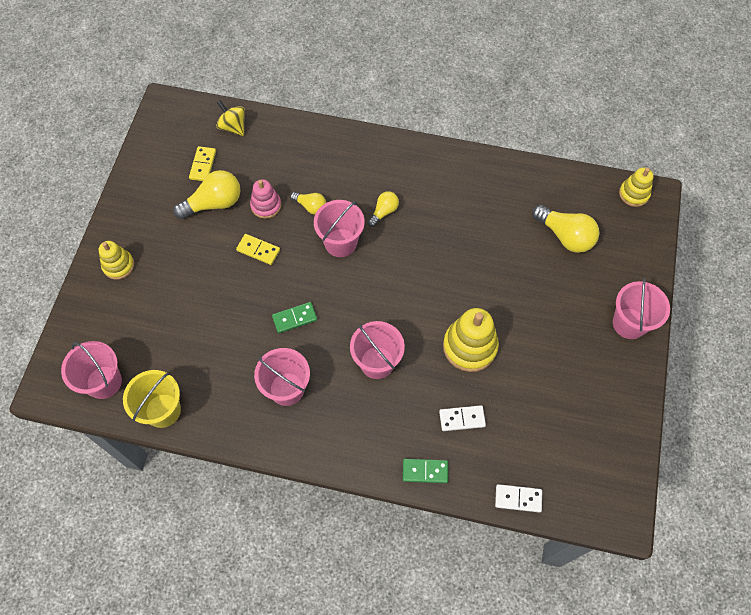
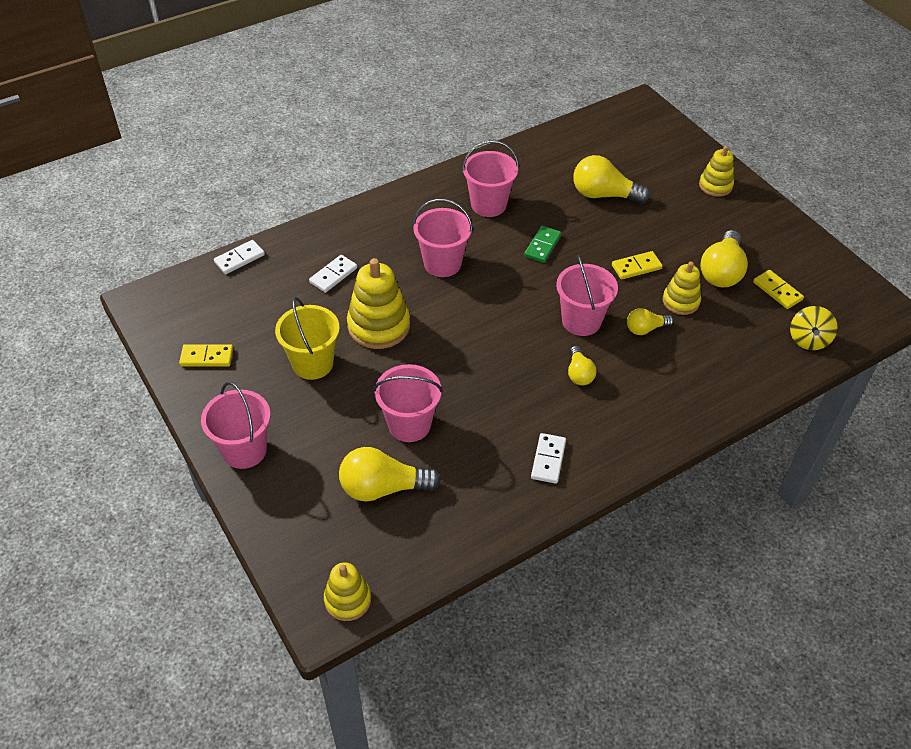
camera: 135 degrees right, 15 degrees down
pink bucket [61,341,122,399] -> pink bucket moved to [373,364,443,442]
yellow bucket [123,370,181,428] -> yellow bucket moved to [275,297,340,380]
yellow spinning top [216,100,245,136] -> yellow spinning top turned 105 degrees clockwise [790,306,838,350]
pink stacking toy [250,179,281,219] -> yellow stacking toy [663,262,701,315]
green domino [403,459,448,483] -> none
none -> yellow domino [179,344,233,366]
none -> white domino [531,433,566,484]
none -> yellow light bulb [573,155,650,204]

